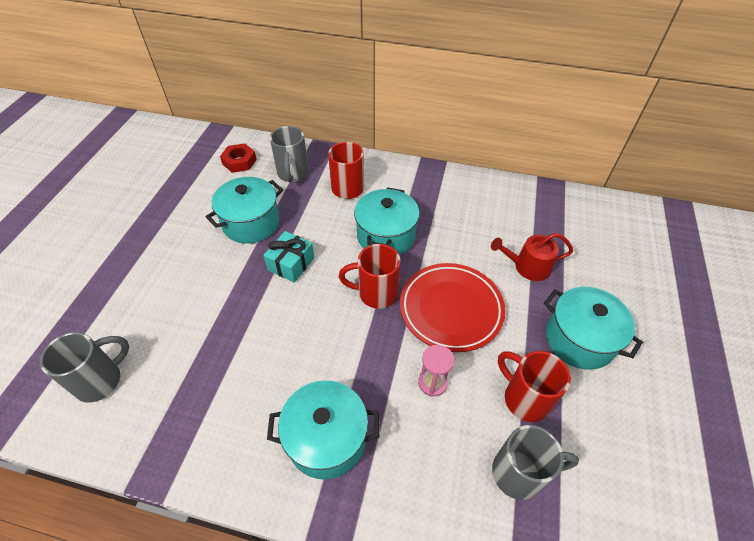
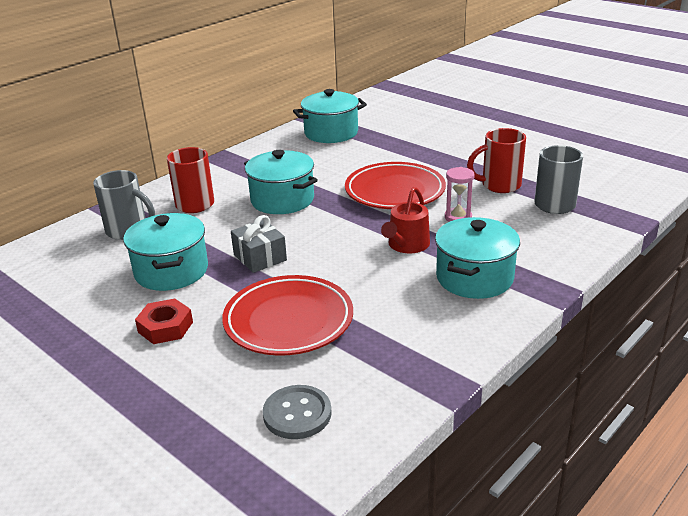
camera: 60 degrees left, 20 degrees down
grey mug [40,332,129,403] -> grey button [263,385,332,439]
red nut [220,143,257,173] -> red nut moved to [135,299,193,344]
turquoise gift [263,231,314,283] -> grey gift [231,215,287,273]
red mug [339,244,401,309] -> none
red watering can [491,233,573,281] -> red watering can moved to [381,187,430,253]
turquoise pot [544,287,643,370] -> turquoise pot moved to [293,89,367,143]
none -> red plate [222,275,353,356]

